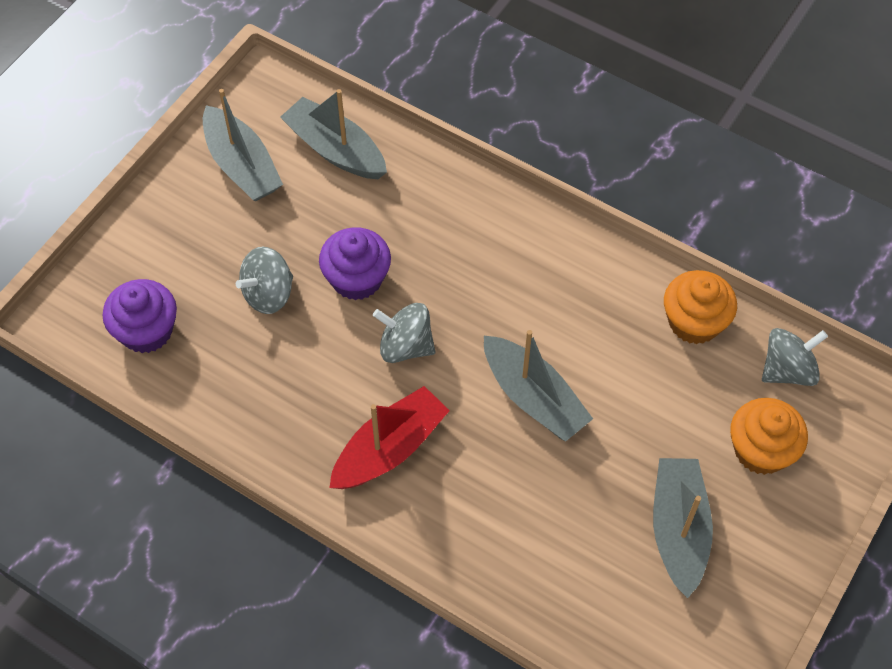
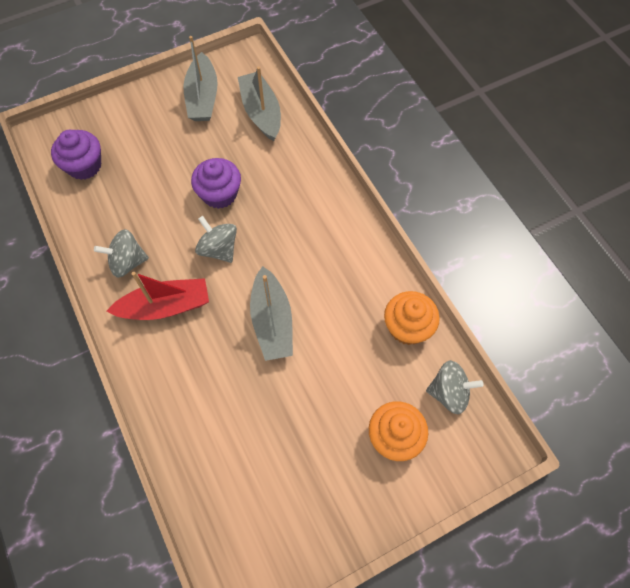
camera: 30 degrees right, 5 degrees up
grey spinning top [236,247,293,314] -> grey spinning top moved to [94,229,149,278]
grey boat [653,458,713,598] -> none

